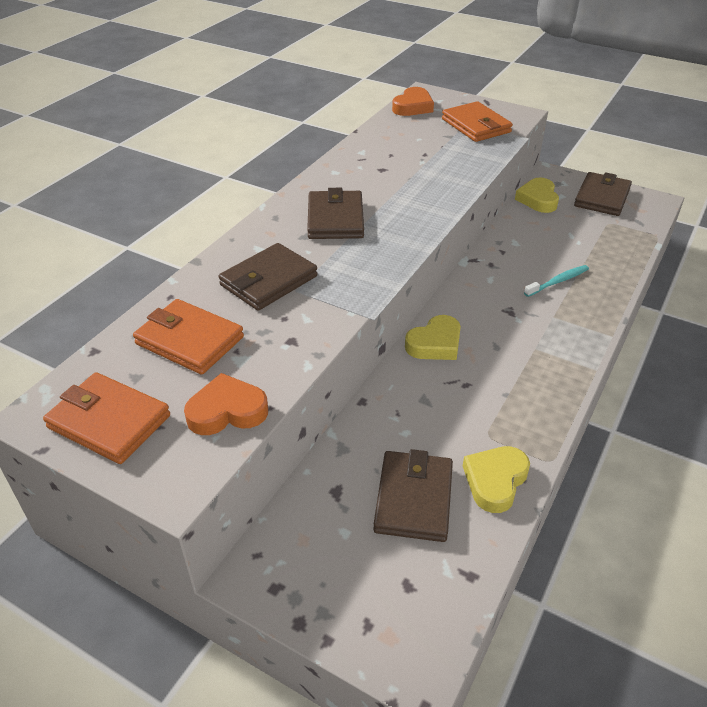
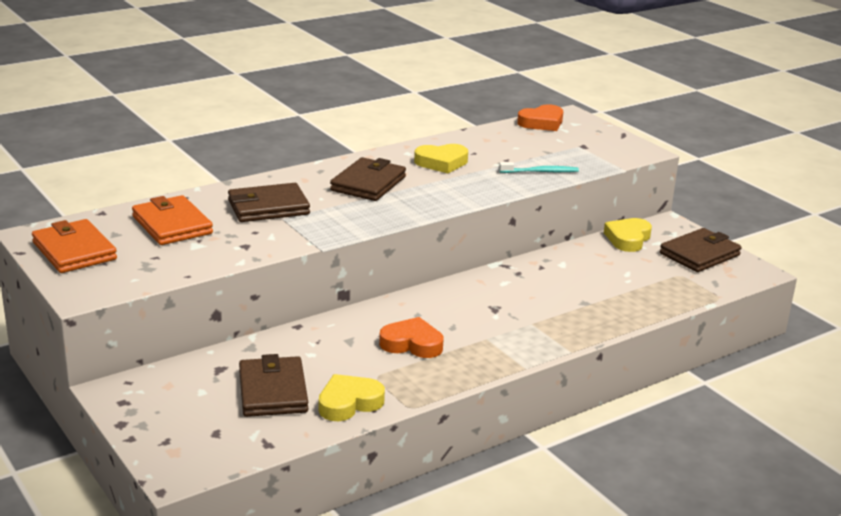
camera: 25 degrees right, 15 degrees down
orange heart [184,373,268,435] -> orange heart moved to [379,317,443,358]
brown wallet [373,449,453,542] -> brown wallet turned 45 degrees counterclockwise [239,354,308,417]
yellow heart [405,315,461,360] -> yellow heart moved to [414,144,468,173]
orange wallet [442,101,513,142] -> none
turquoise toothbrush [524,265,589,297] -> turquoise toothbrush moved to [499,162,579,173]

